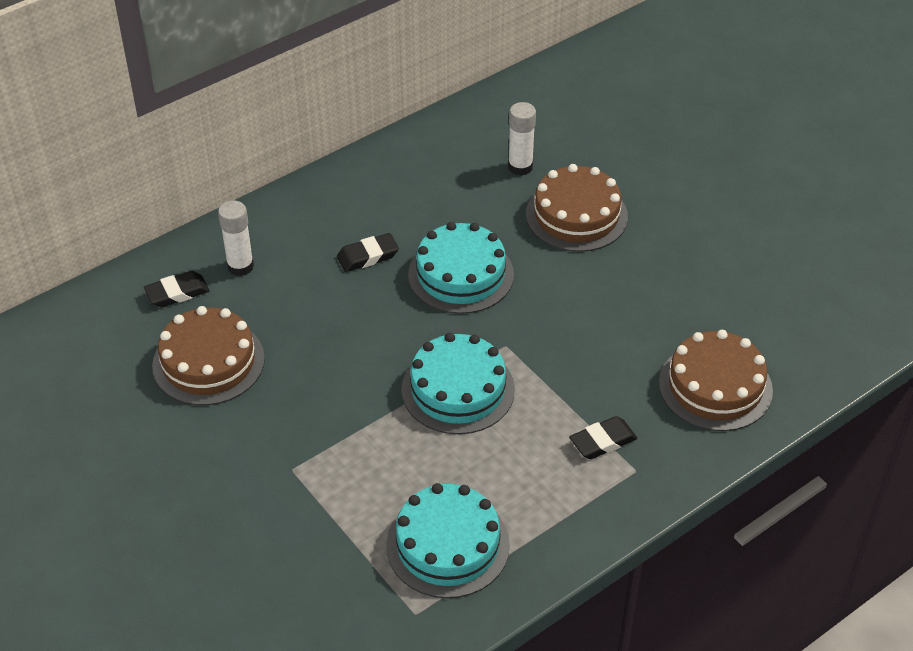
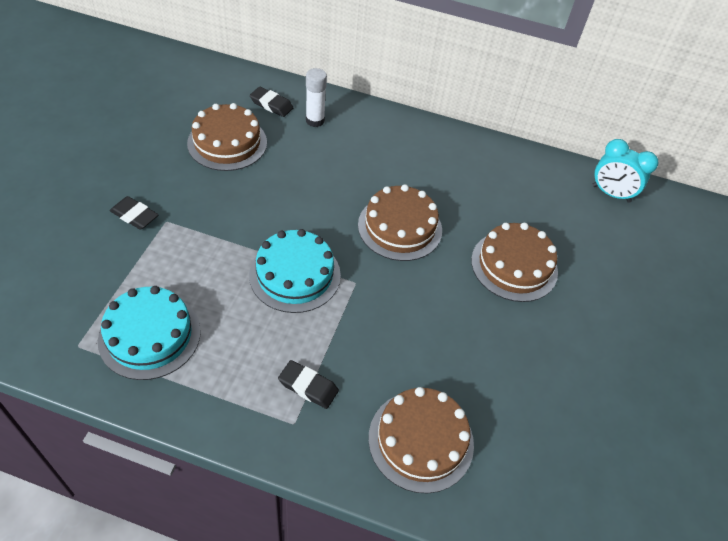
camera: 50 degrees right, 5 degrees up
black eraser [337,233,399,272] -> black eraser moved to [110,196,158,230]
turquoise cake [408,222,514,314] -> brown cake [358,184,442,261]
white glue stick [508,102,536,176] -> none
none -> turquoise clock [593,139,659,203]

